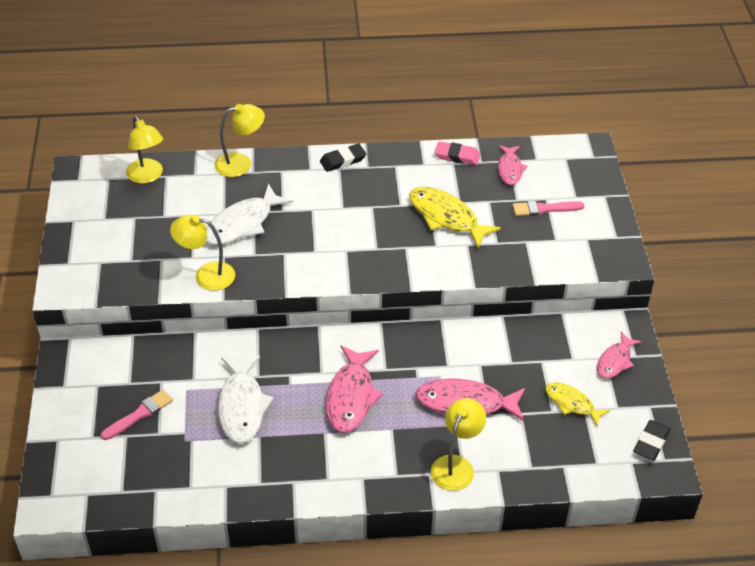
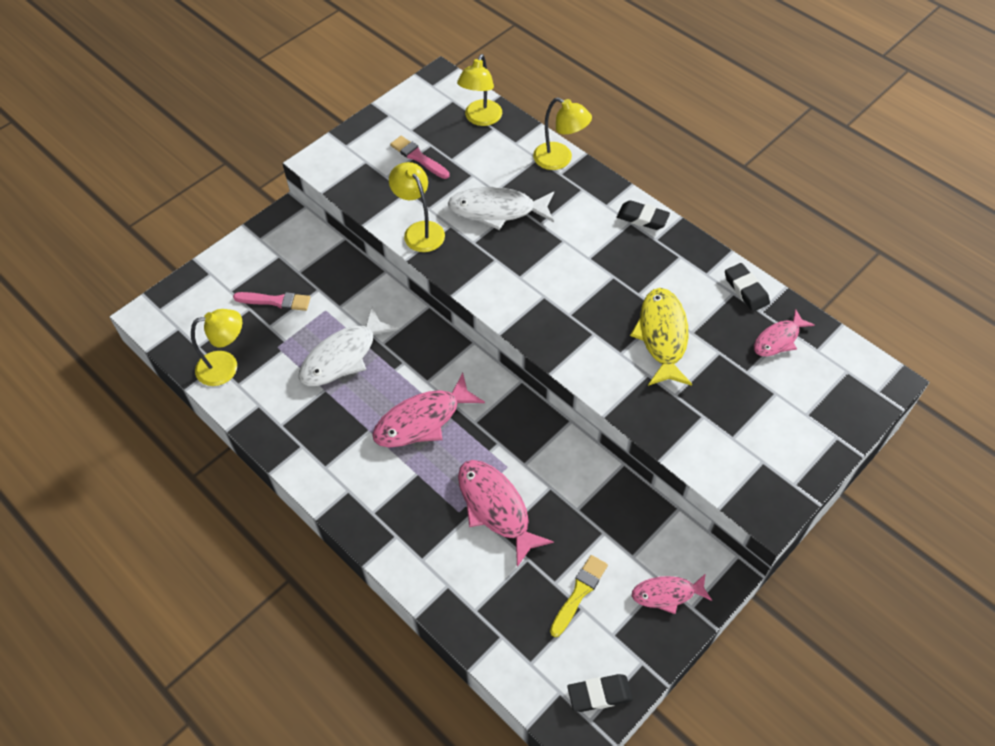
camera: 50 degrees right, 10 degrees up
yellow lamp [431,398,486,491] -> yellow lamp moved to [191,309,242,386]
pink eraser [435,141,480,165] -> black eraser [725,263,770,312]
pink brush [512,201,584,216] -> pink brush moved to [390,136,450,179]
yellow fish [545,382,610,426] -> yellow brush [550,555,608,637]

